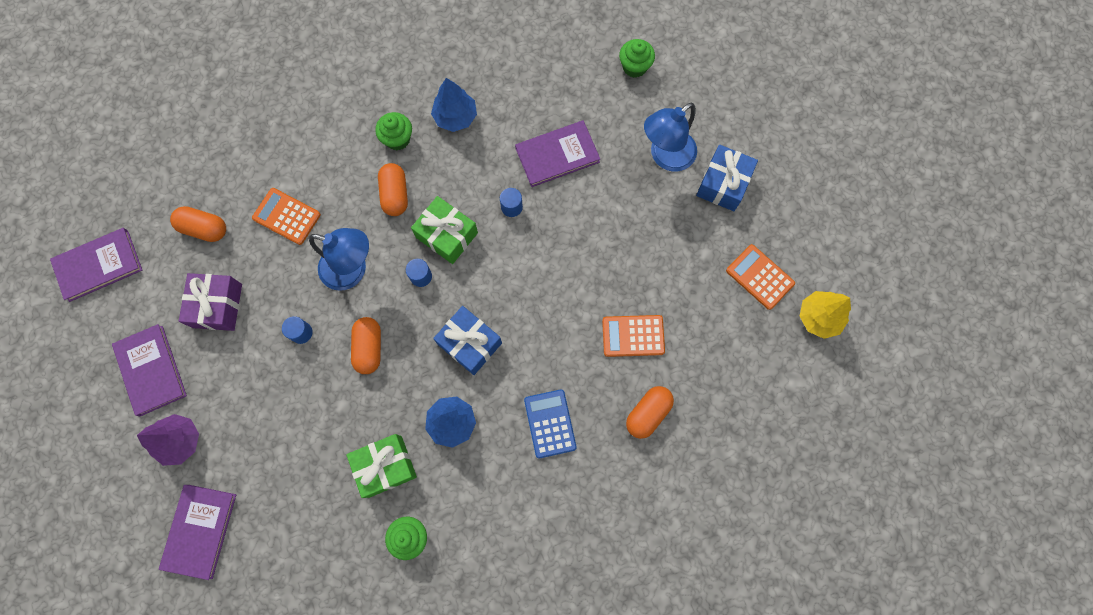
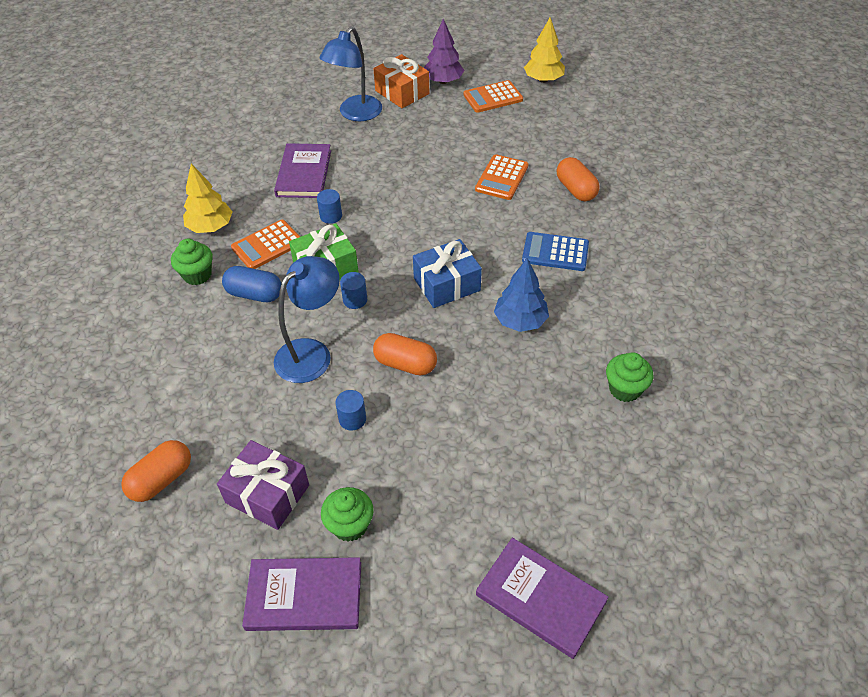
camera: 65 degrees left, 25 degrees down
purple book [50,228,142,302] -> none
purple tree [137,414,199,466] -> purple tree moved to [424,19,464,84]
orange calculator [252,188,321,245] -> orange calculator moved to [231,220,300,269]
green gift [346,434,417,498] -> none
orange capsule [378,163,408,216] -> blue capsule [222,266,281,302]
blue tree [431,78,477,132] -> yellow tree [183,164,233,233]
green cupcake [619,39,655,78] -> green cupcake moved to [321,487,374,542]
blue lamp [644,102,697,172] -> blue lamp turned 45 degrees clockwise [320,27,382,121]
blue gift [696,145,758,211] -> orange gift [373,54,429,108]

